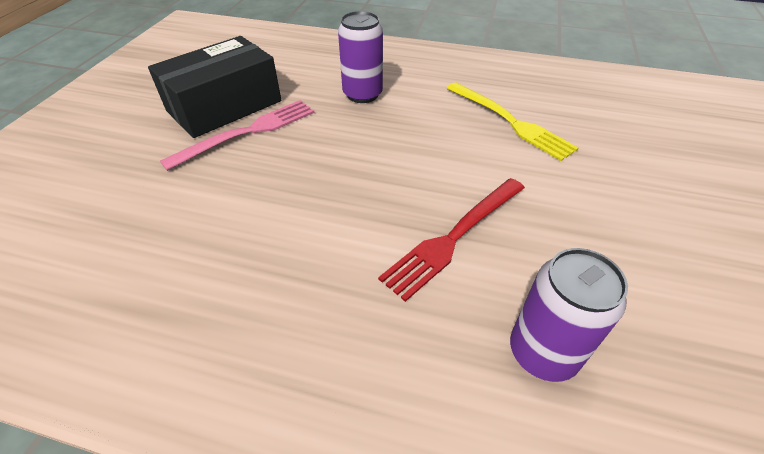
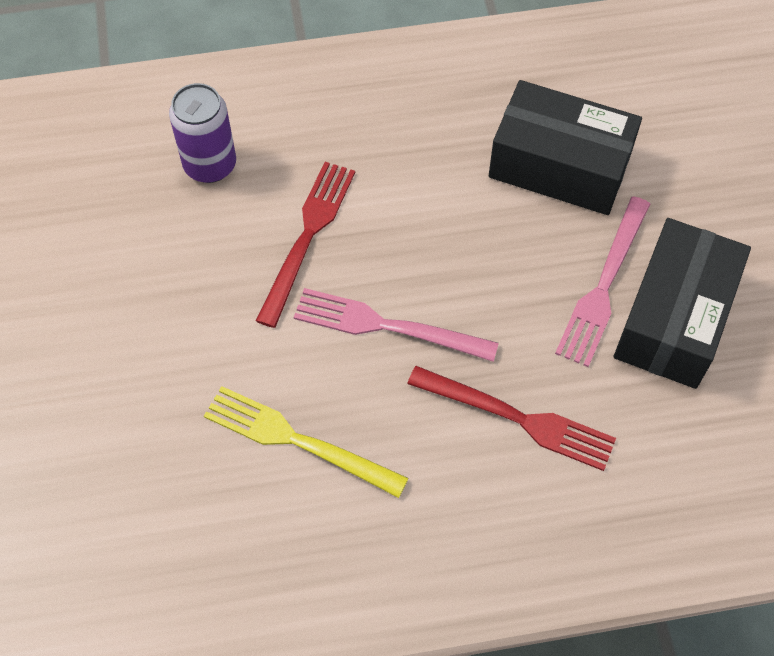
camera: 155 degrees right, 15 degrees up
purple can [338,11,383,103] -> red fork [407,366,616,471]
none -> pink fork [294,288,499,362]
none -> black box [489,80,642,215]

